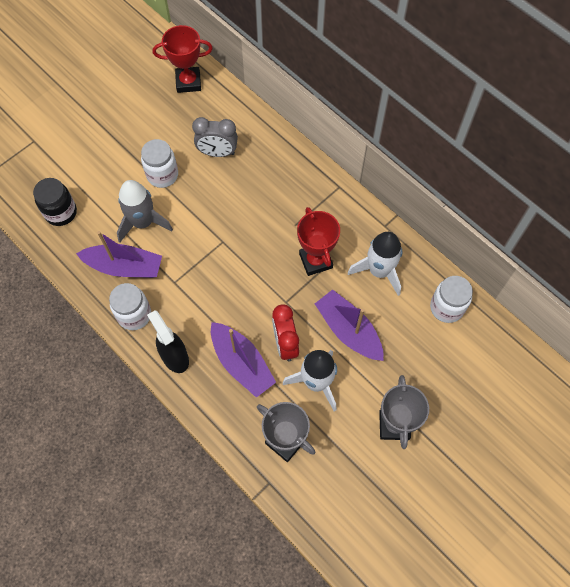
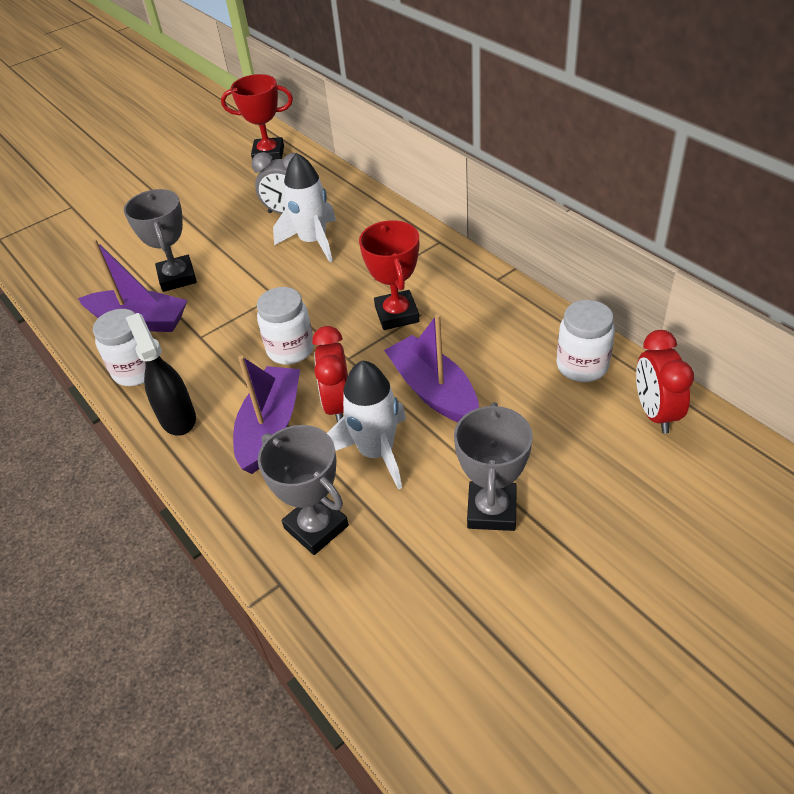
camera: 10 degrees right, 20 degrees down
black jar [33,178,77,226] -> none
grey rocket [117,180,173,242] -> grey trophy [124,189,197,292]
white jar [141,139,178,188] -> white jar moved to [257,287,314,364]
purple boat [211,322,276,398] -> purple boat turned 135 degrees counterclockwise [233,355,300,474]
white rocket [348,232,402,296] -> white rocket moved to [273,153,336,262]
none -> red clock [636,330,694,434]

